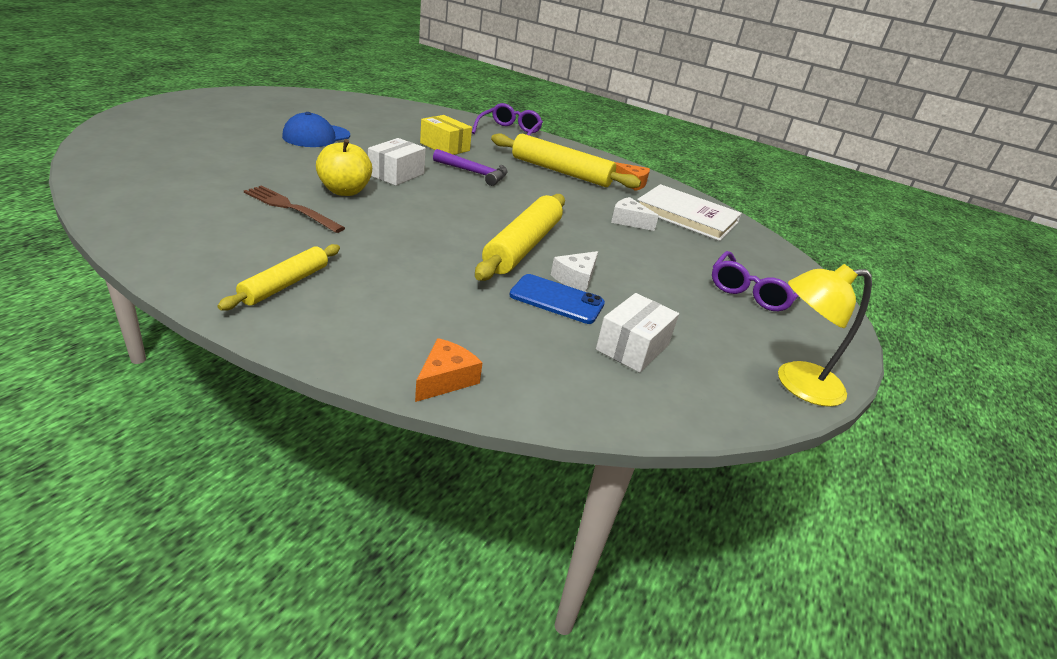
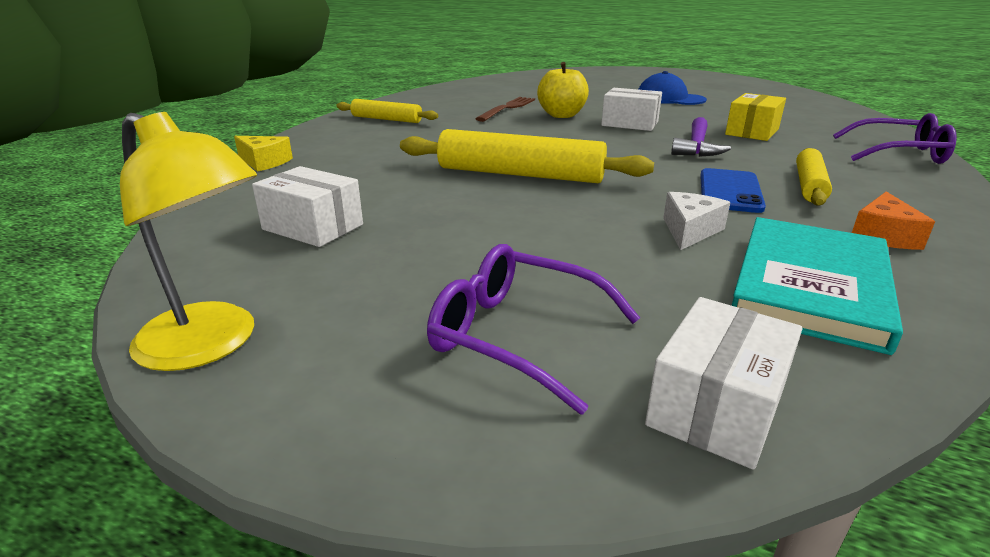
camera: 90 degrees right, 5 degrees down
orange cheese [415,338,482,402] -> yellow cheese [234,136,293,172]
yellow rolling pin [491,133,641,188] -> yellow rolling pin [796,148,832,206], size x0.60
blue phone [509,274,605,324] -> blue phone moved to [700,168,766,213]
white cheese [551,251,598,292] -> none
white book [637,184,742,241] -> turquoise book [731,217,903,355]
yellow lamp [778,264,872,407] -> yellow lamp turned 135 degrees clockwise [120,112,257,371]
none -> white box [645,297,802,469]

